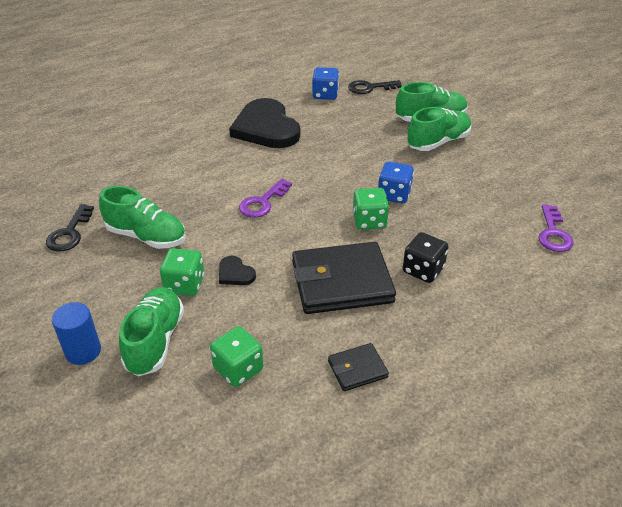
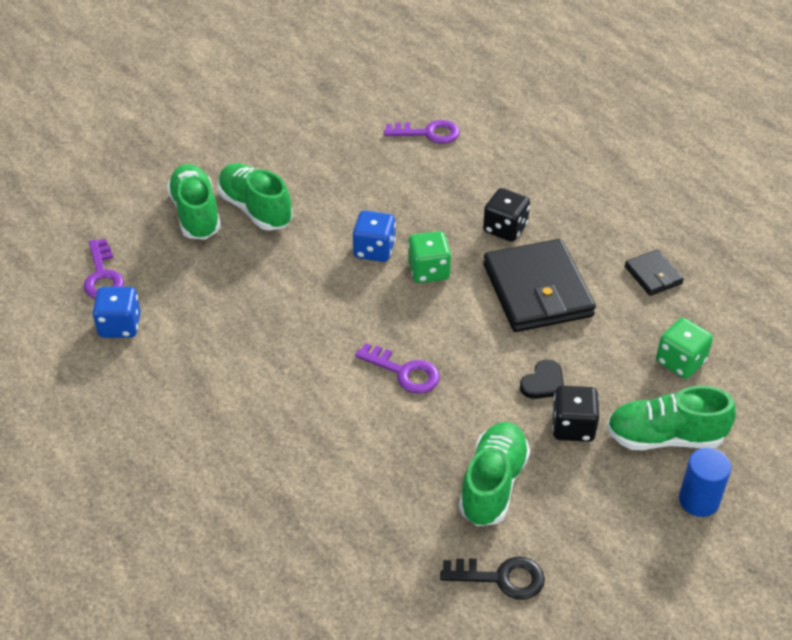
camera: 95 degrees left, 5 degrees up
green dice [160,248,204,296] -> black dice [552,386,599,442]
black heart [229,98,301,148] -> none
black key [348,80,402,94] -> purple key [83,239,124,298]

